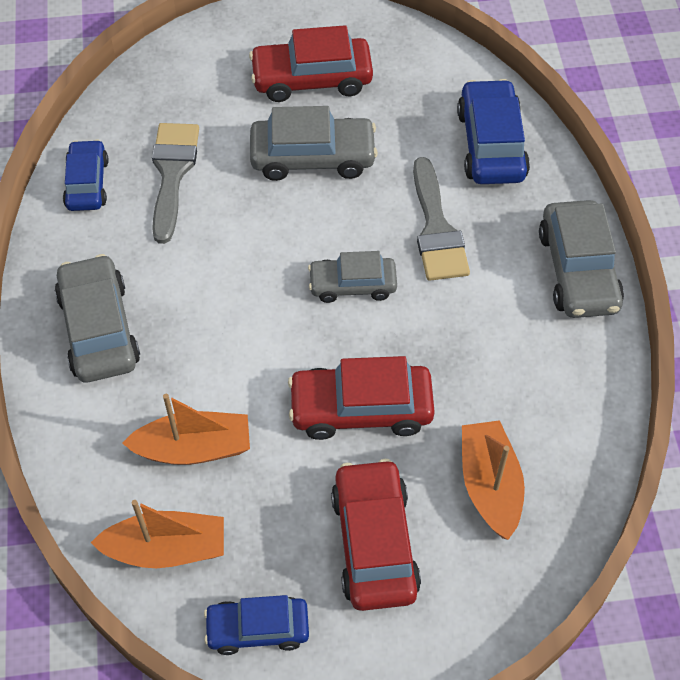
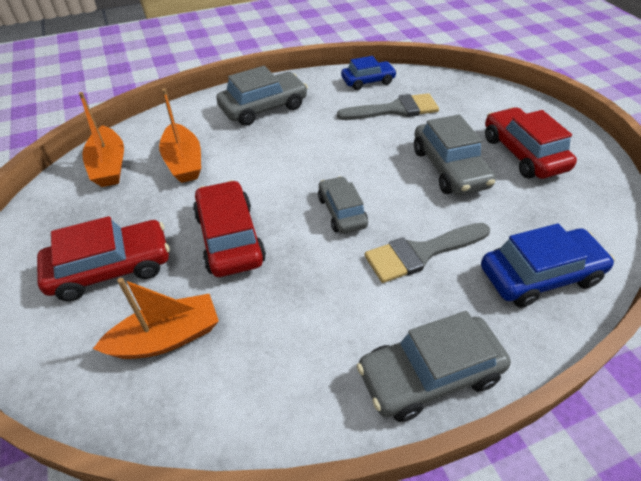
camera: 75 degrees right, 10 degrees down
blue car [204,595,309,655] -> none

